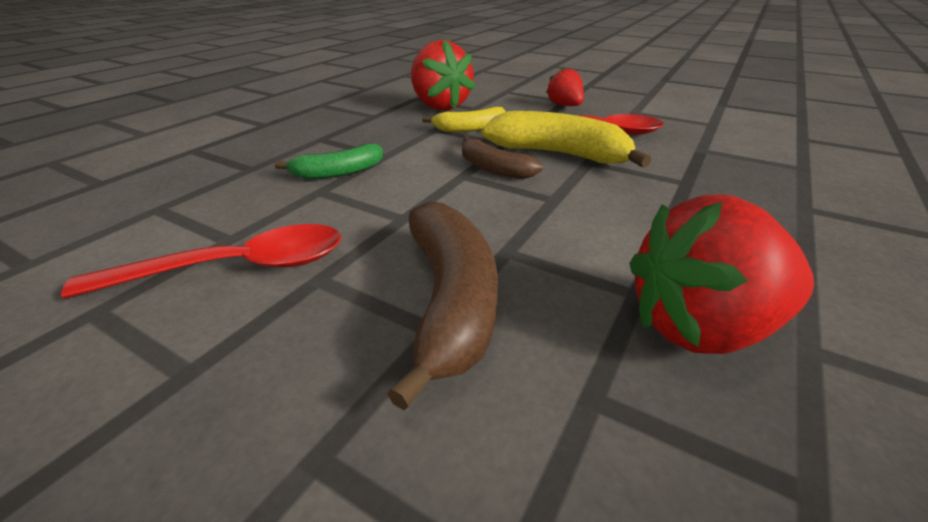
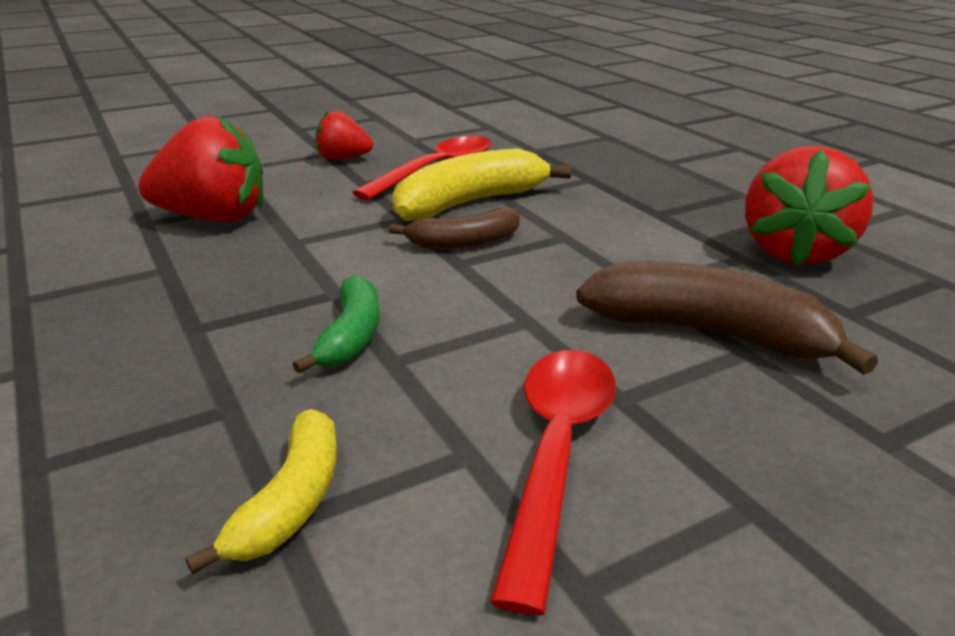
camera: 60 degrees left, 5 degrees down
yellow banana [422,107,506,132] -> yellow banana moved to [185,409,337,574]

